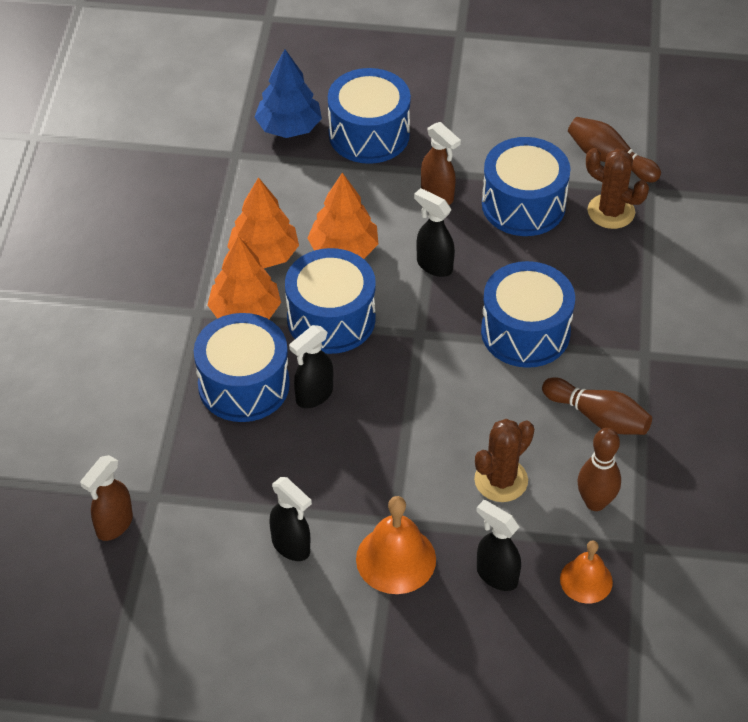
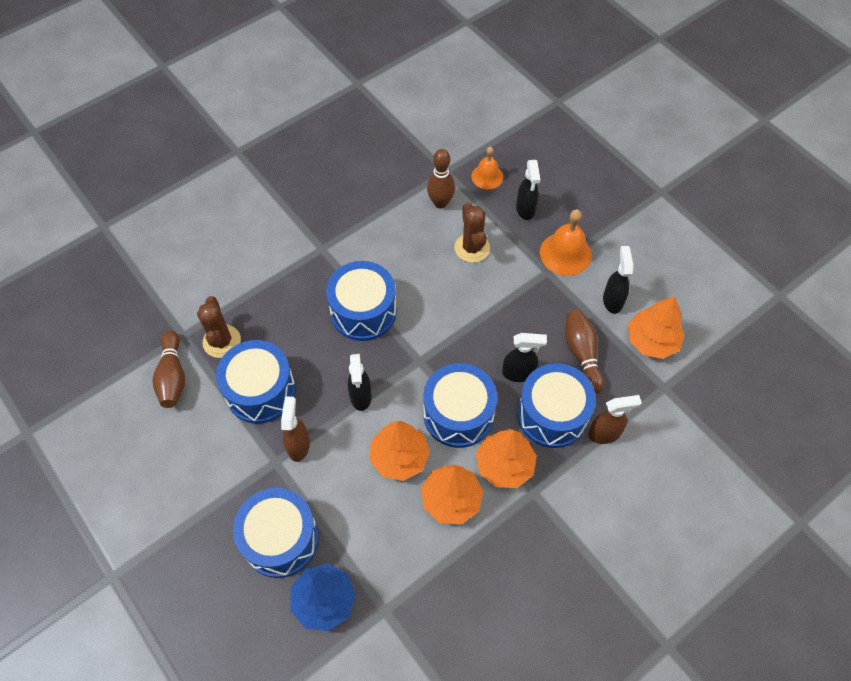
camera: 135 degrees left, 10 degrees up
brown spray bottle [80,455,133,541] -> brown spray bottle moved to [588,395,642,444]
brown cactus [474,419,534,502] -> brown cactus turned 75 degrees clockwise [454,203,490,263]
brown bowling pin [542,377,652,435] -> brown bowling pin moved to [565,310,604,393]
none -> orange tree [628,296,685,359]

